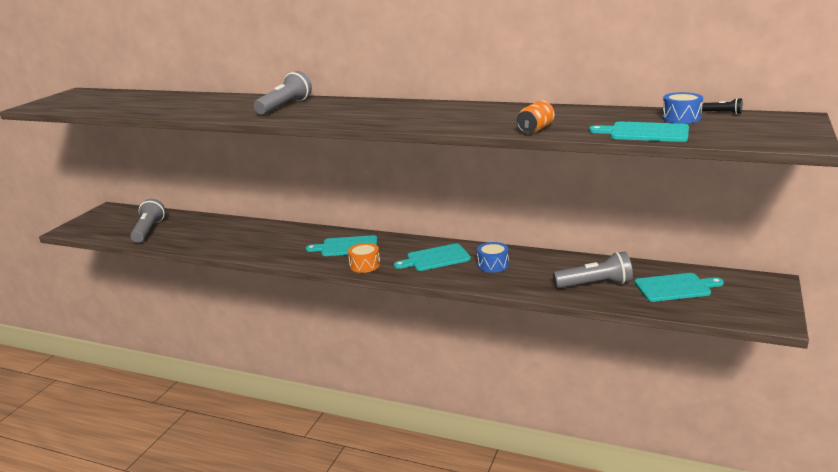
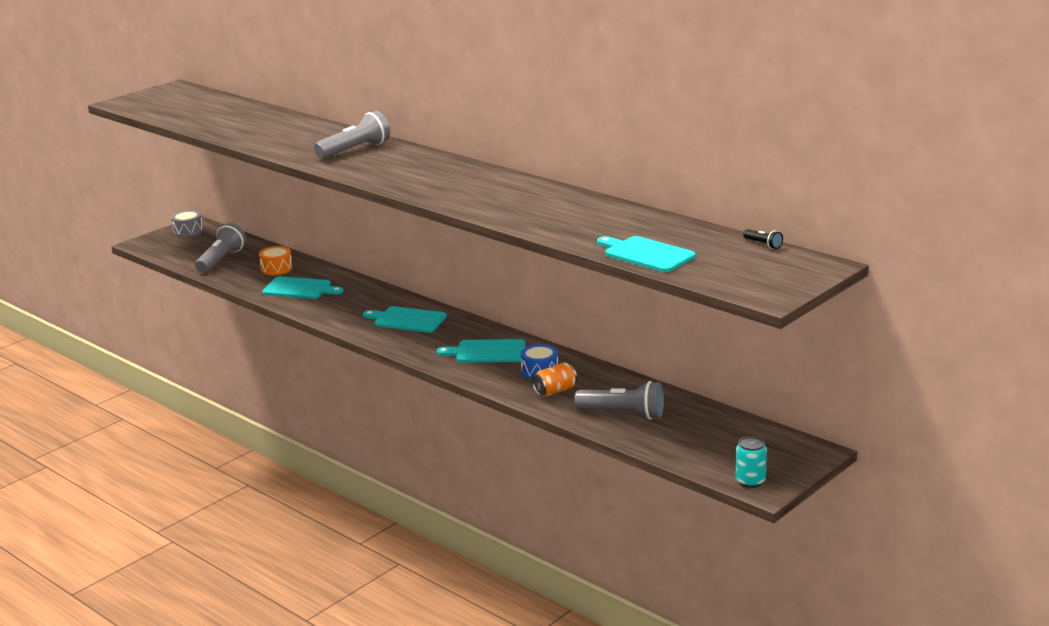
camera: 20 degrees right, 0 degrees up
orange drum [348,243,380,273] -> orange drum moved to [259,246,293,275]
orange can [516,100,554,134] -> orange can moved to [532,362,577,396]
turquoise cutting board [634,273,724,302] -> turquoise cutting board moved to [262,276,343,299]
blue drum [662,92,703,124] -> none
none -> grey drum [171,210,203,237]
none -> turquoise can [736,436,767,488]

